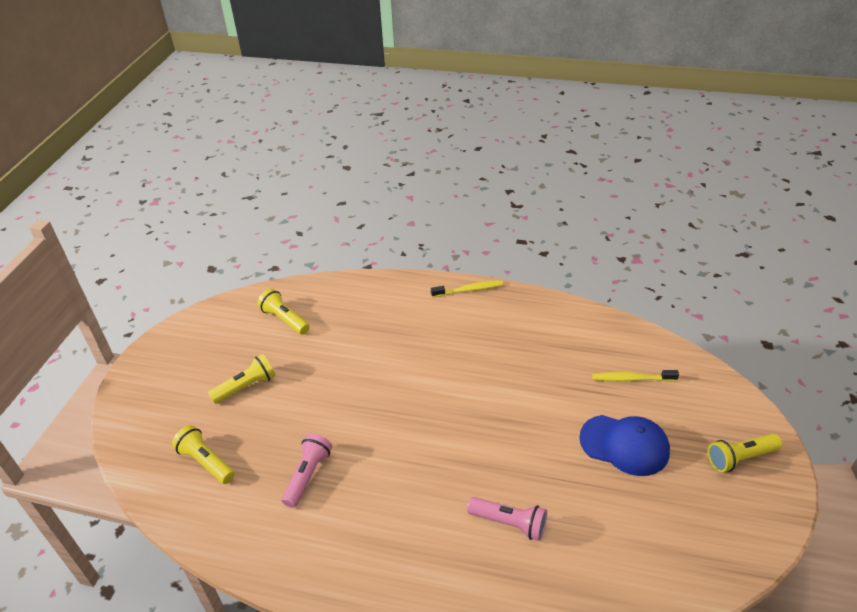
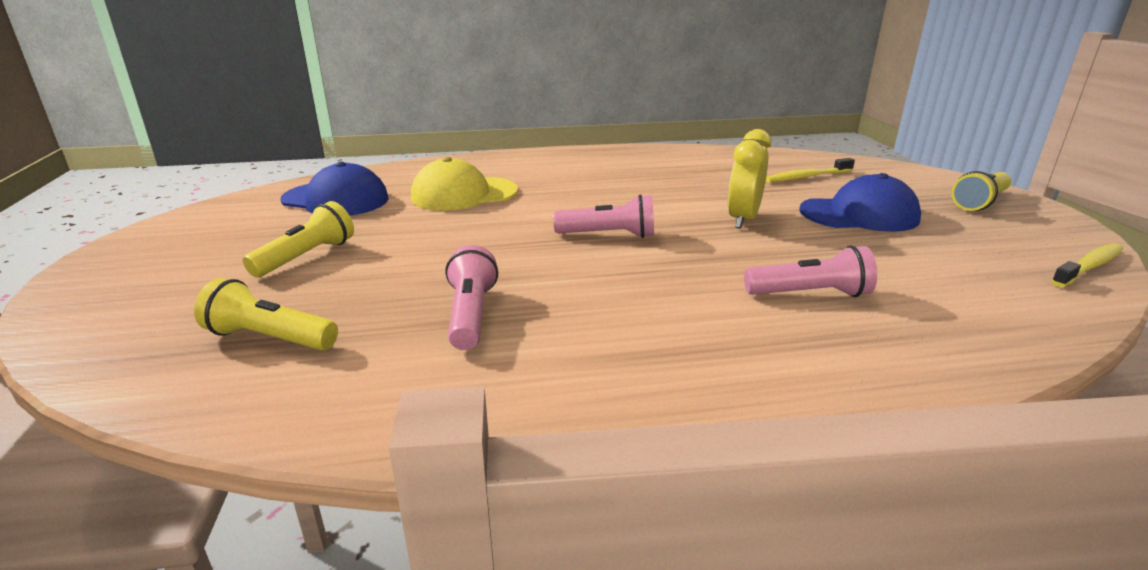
camera: 25 degrees left, 15 degrees down
yellow flashlight [257,289,310,335] -> blue cap [280,162,389,216]
yellow toothbrush [431,280,503,298] -> yellow toothbrush moved to [1052,243,1123,287]
none -> yellow cap [411,157,518,211]
none -> pink flashlight [553,194,654,238]
none -> yellow clock [728,129,771,228]

